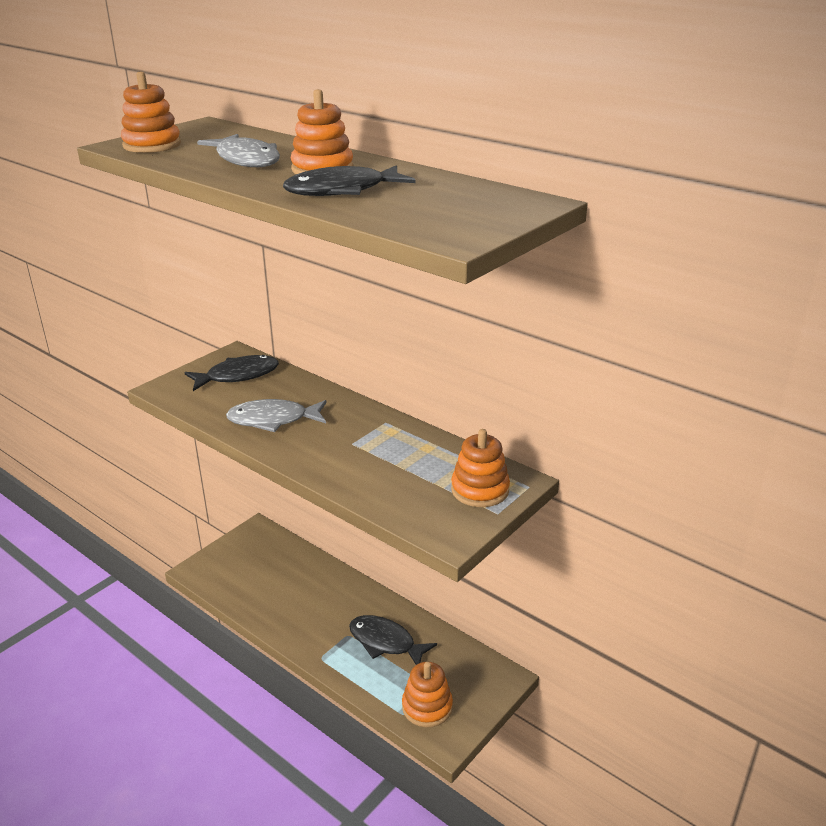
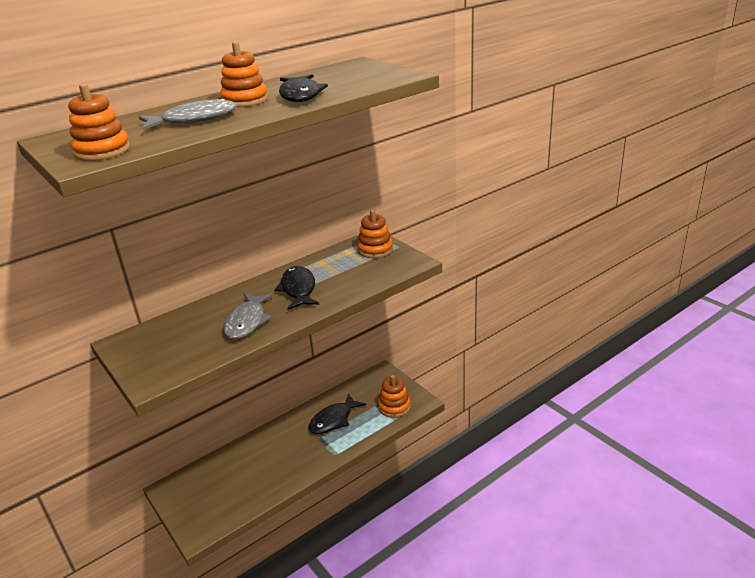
camera: 75 degrees left, 0 degrees up
black fish [184,355,279,391] -> black fish moved to [274,266,319,310]

